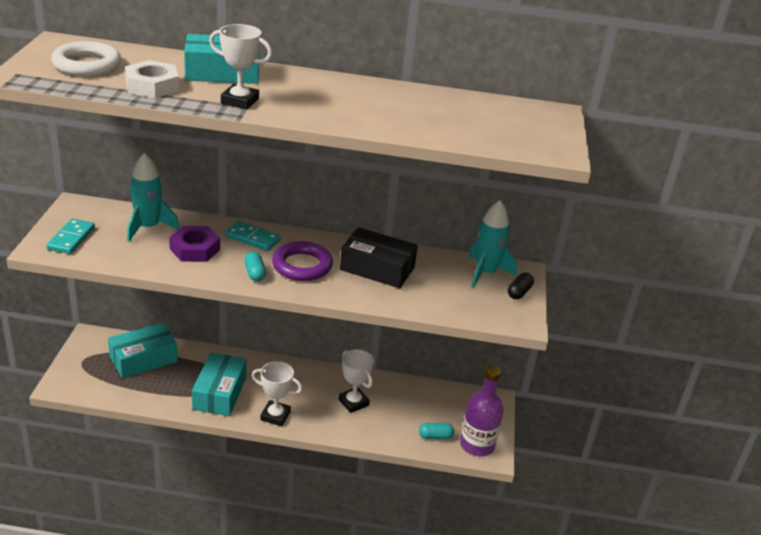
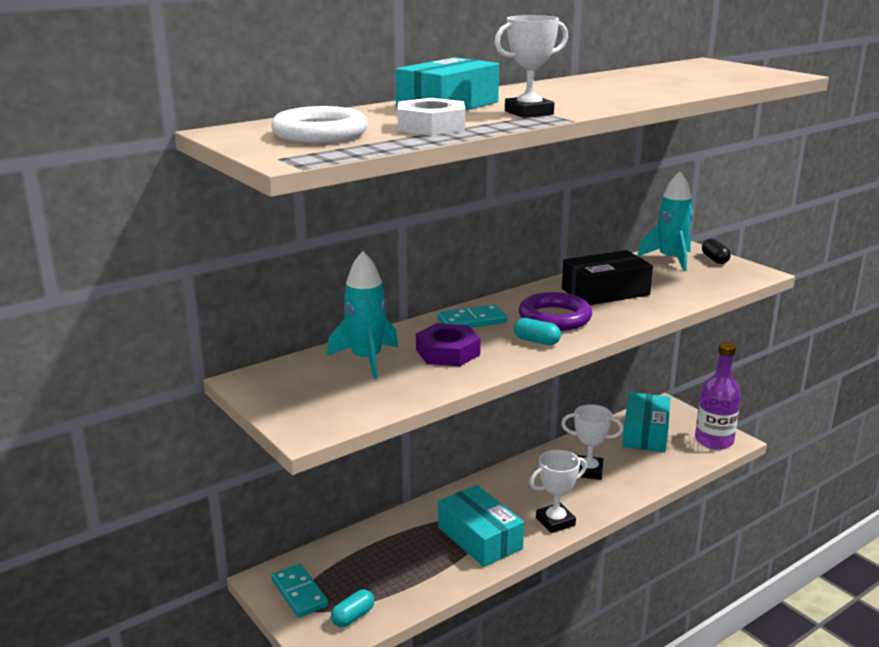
camera: 40 degrees left, 10 degrees down
turquoise domino [46,219,95,254] -> turquoise domino moved to [271,564,328,618]
turquoise box [108,323,178,378] -> turquoise box moved to [622,392,670,452]
turquoise capsule [419,423,454,439] -> turquoise capsule moved to [331,589,374,627]

